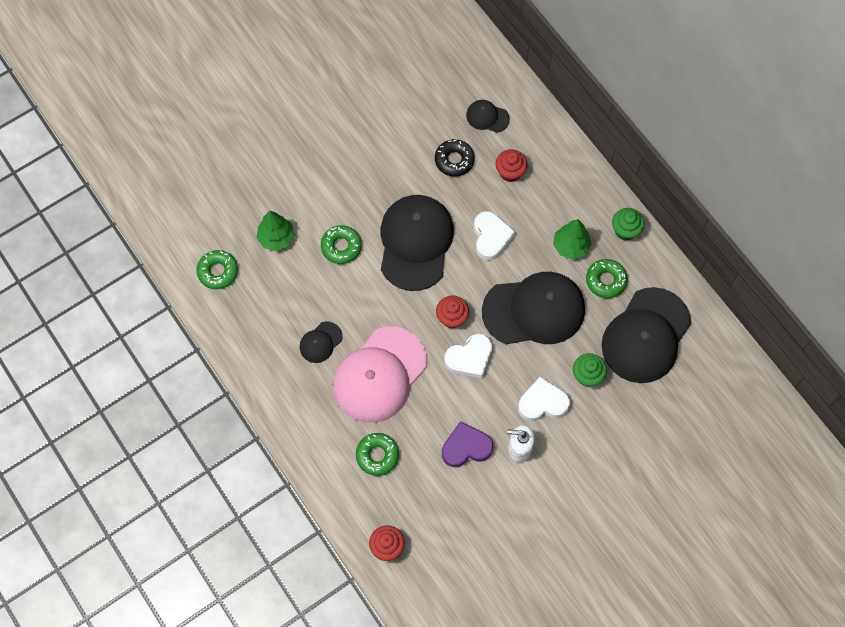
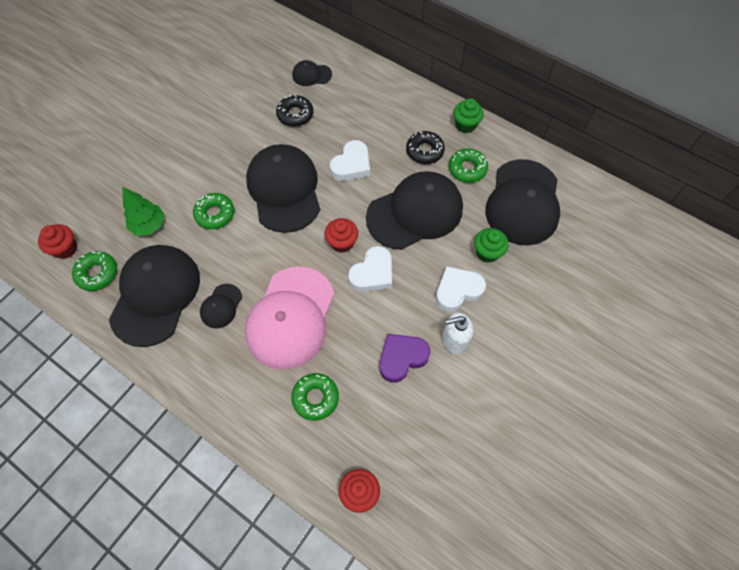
camera: 20 degrees left, 5 degrees down
white heart [474,211,515,261] -> white heart turned 60 degrees clockwise [330,140,370,181]
red cupcake [496,149,528,182] -> red cupcake moved to [38,224,77,259]
green tree [553,219,592,260] -> black donut [406,131,445,164]
none -> black cap [109,245,200,347]

